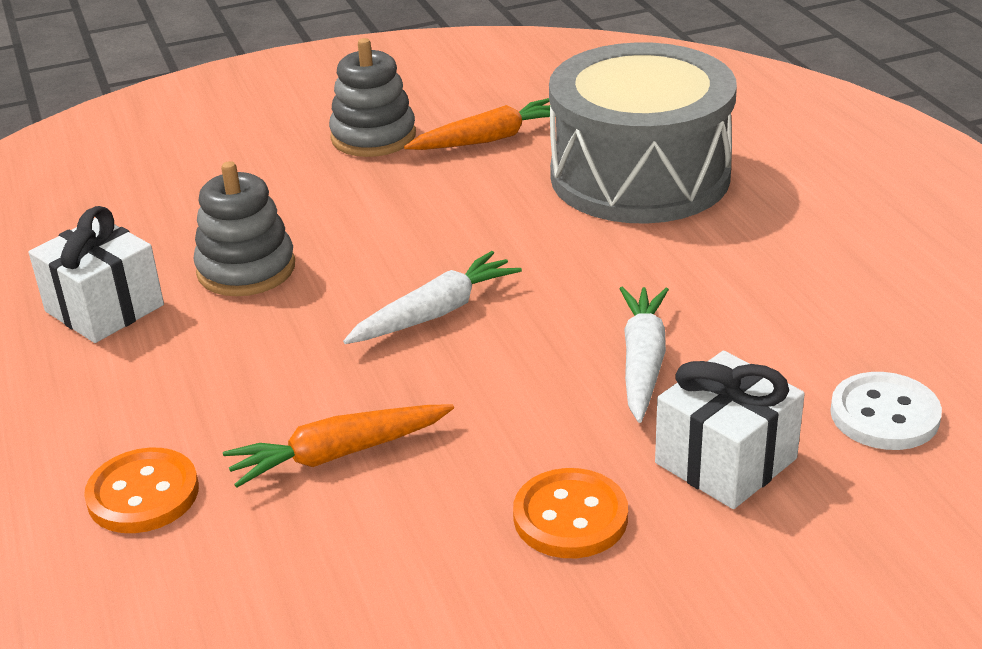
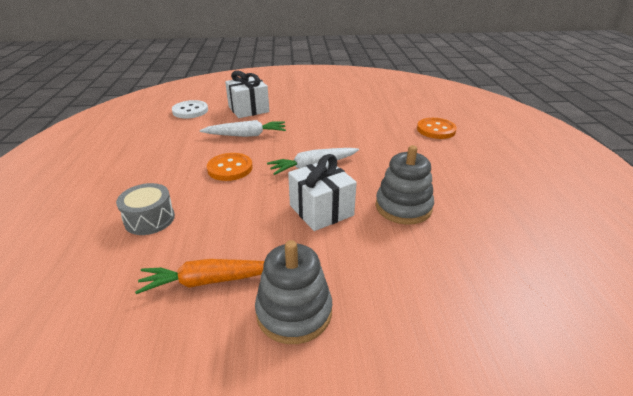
camera: 165 degrees left, 0 degrees up
white gift [29,206,164,343] -> white gift moved to [288,154,357,231]
orange carrot [223,404,454,488] -> none
orange button [513,468,628,558] -> orange button moved to [207,153,253,181]
grey drum [549,42,737,224] -> grey drum [116,183,175,235], size x0.42
white carrot [620,287,669,423] -> white carrot turned 120 degrees counterclockwise [200,120,286,137]

